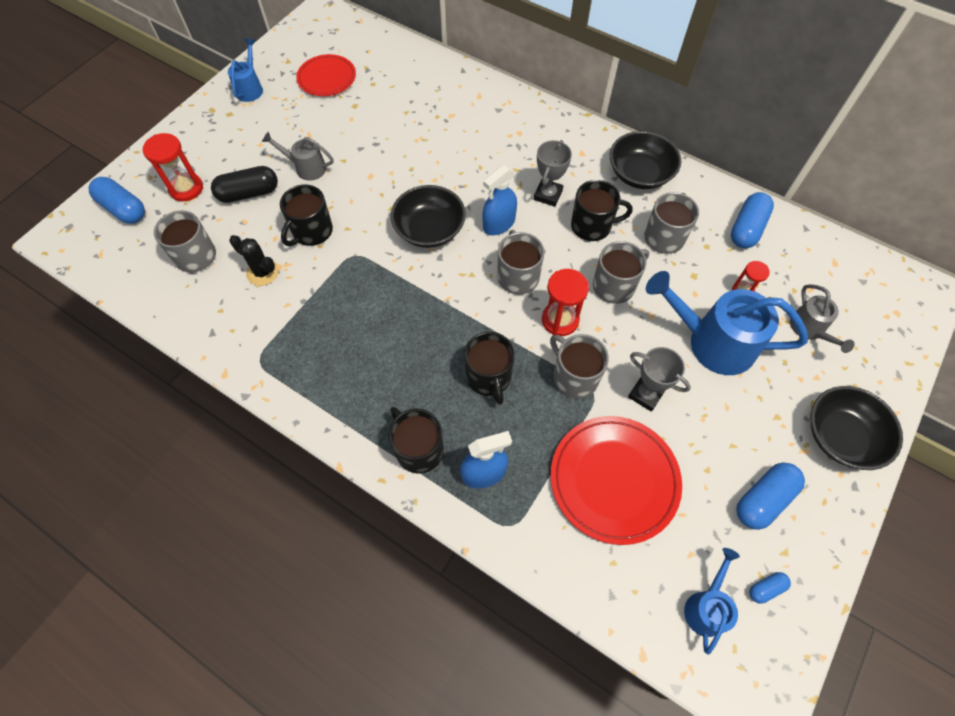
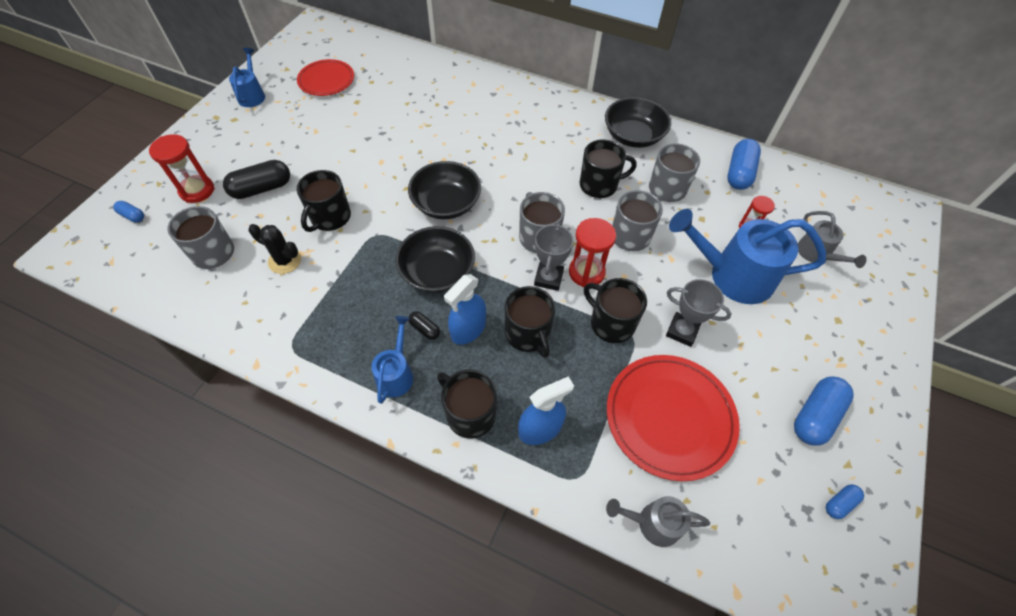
camera: 10 degrees left, 5 degrees down
blue capsule [88,177,145,223] -> blue capsule [113,201,144,222], size x0.51
grey watering can [262,132,334,181] -> grey watering can moved to [606,496,710,547]
blue spray bottle [483,165,517,235] -> blue spray bottle moved to [444,274,486,345]
grey trophy [534,140,572,207] -> grey trophy moved to [534,223,574,291]
grey mug [550,334,609,398] -> black mug [584,278,647,343]
blue watering can [684,548,740,655] -> blue watering can moved to [371,316,413,404]
black bowl [811,386,903,470] -> black bowl moved to [395,226,475,293]
none -> black capsule [408,311,440,340]

